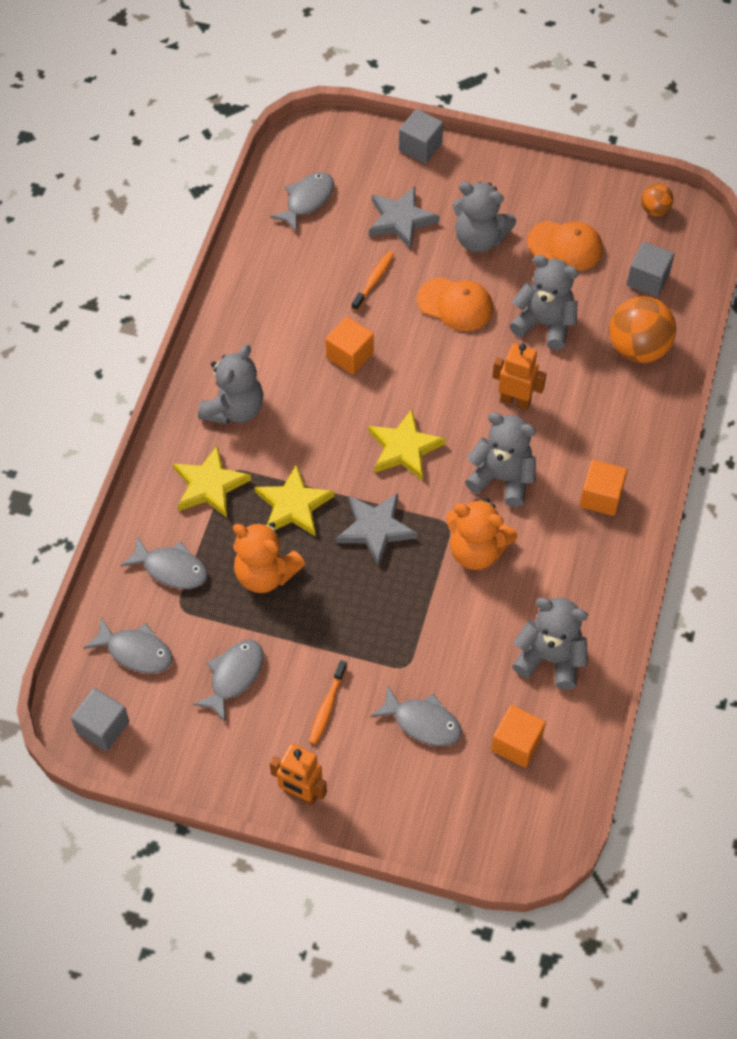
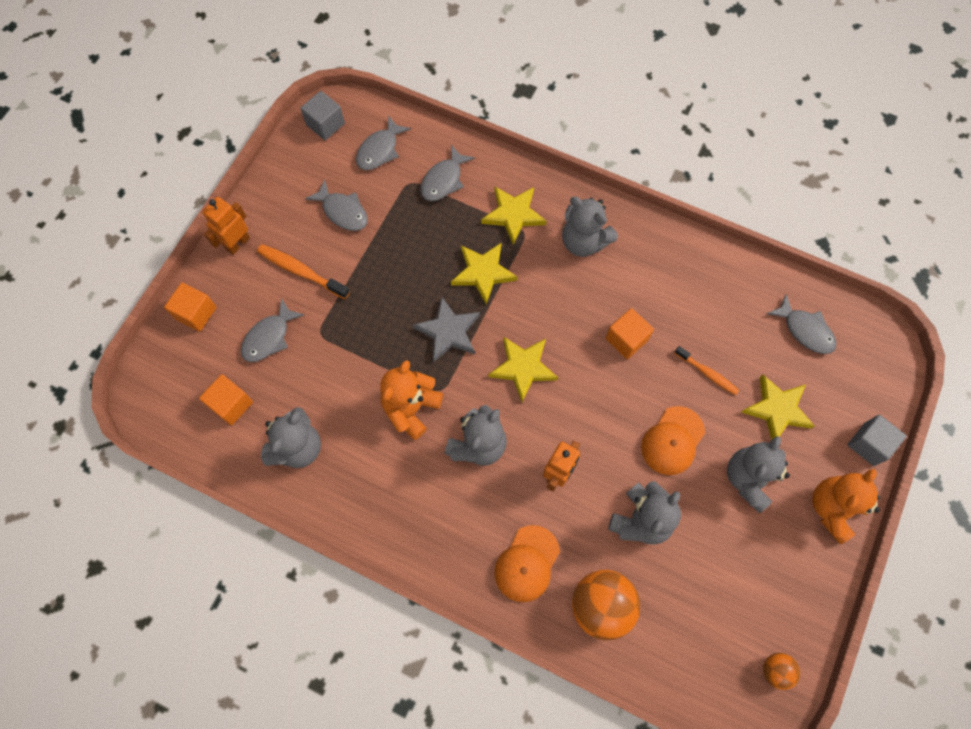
camera: 100 degrees right, 10 degrees up
orange teddy bear [233,522,305,593] -> orange teddy bear moved to [812,469,880,544]
orange toothbrush [309,660,347,744] -> orange toothbrush [257,244,350,299], size x1.50
grey star [369,186,440,250] -> yellow star [741,375,814,440]
orange cap [527,221,603,271] -> orange cap moved to [494,525,560,602]
orange cube [580,460,627,516] -> orange cube moved to [164,283,217,332]
grey cube [627,242,674,297] -> none

